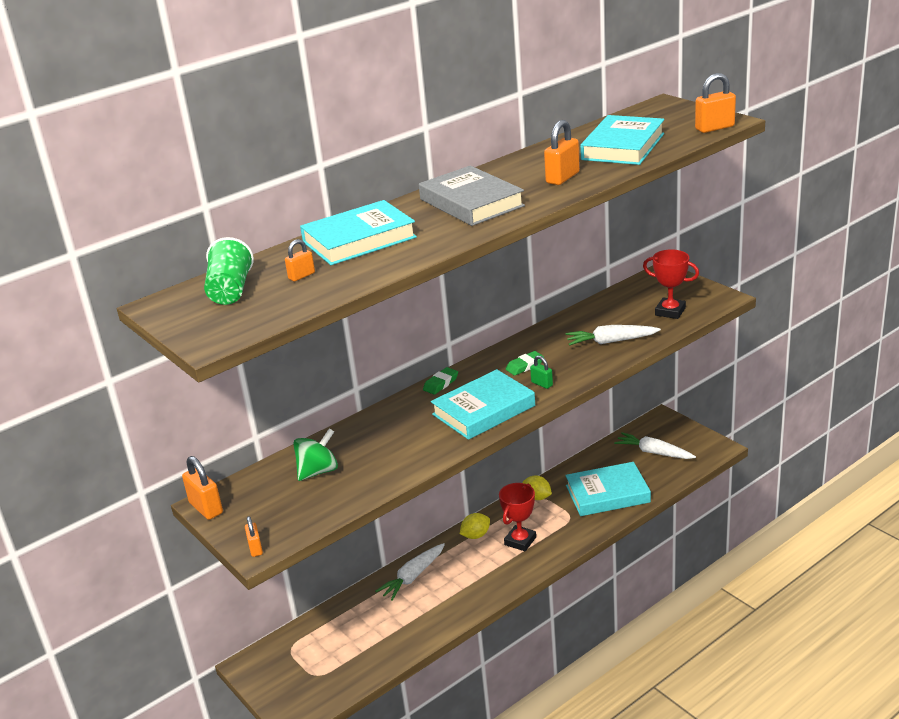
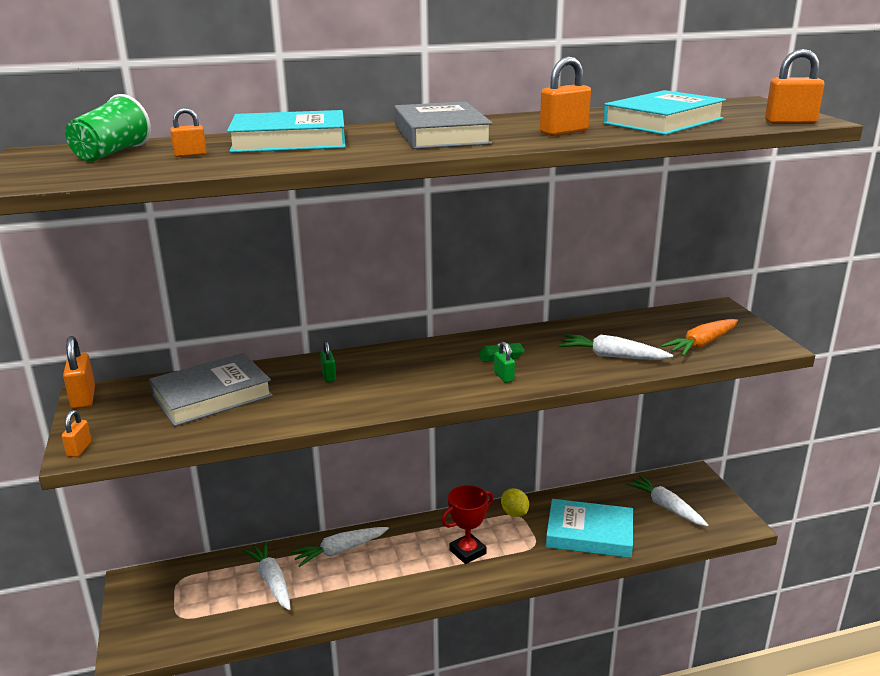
camera: 20 degrees right, 5 degrees down
green spinning top [293,428,338,481] -> grey book [149,353,273,426]
green eraser [423,367,458,395] -> none
turquoise book [431,369,535,440] -> none
yellow lemon [460,513,490,539] -> none
red trophy [643,249,699,319] -> orange carrot [661,319,738,356]
none -> white carrot [242,541,291,610]
none -> green padlock [320,341,336,382]

